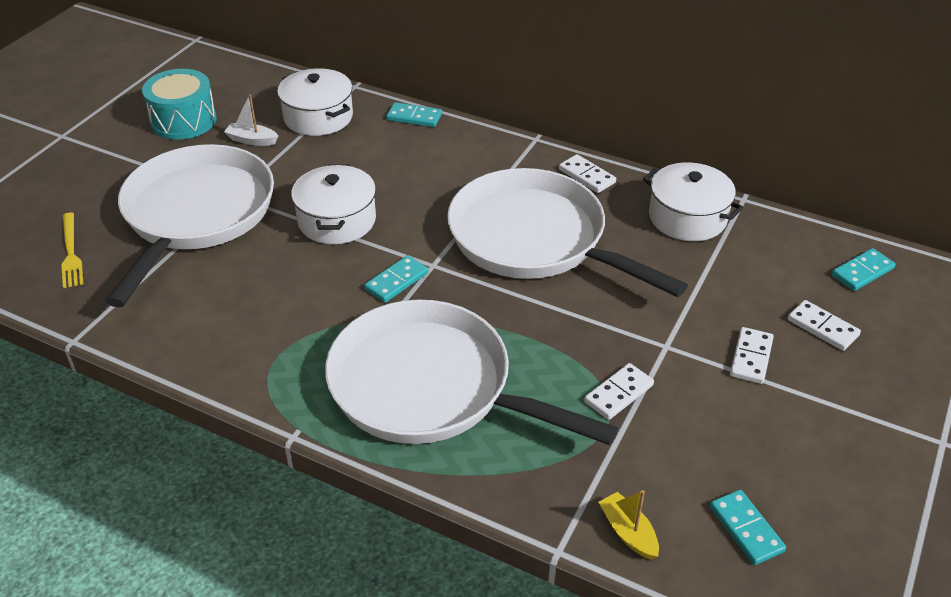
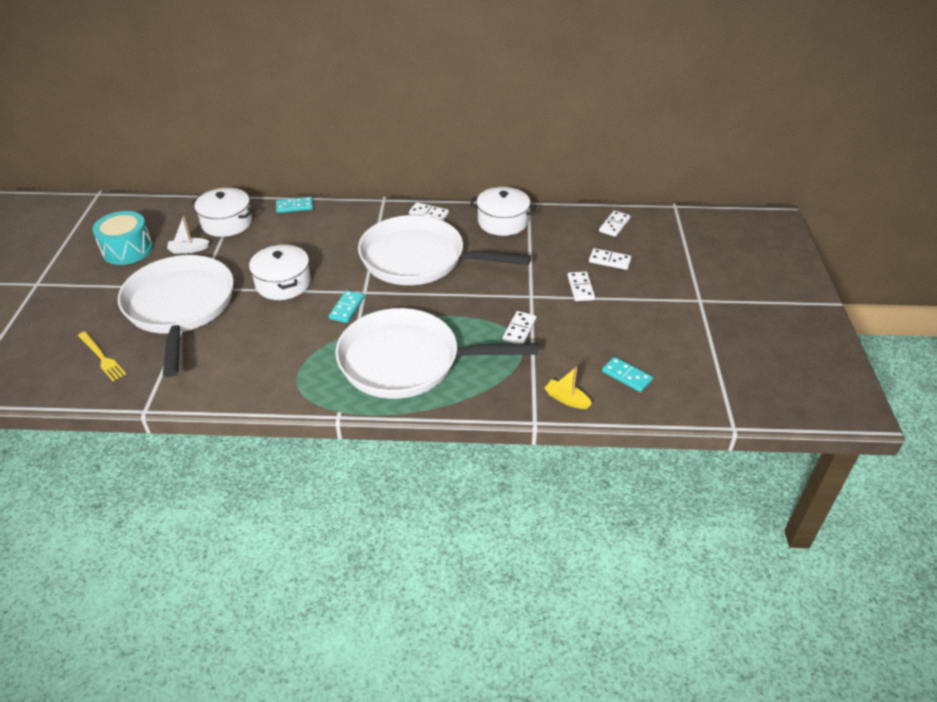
camera: 25 degrees left, 0 degrees up
turquoise domino [831,248,895,291] -> white domino [599,210,630,237]

